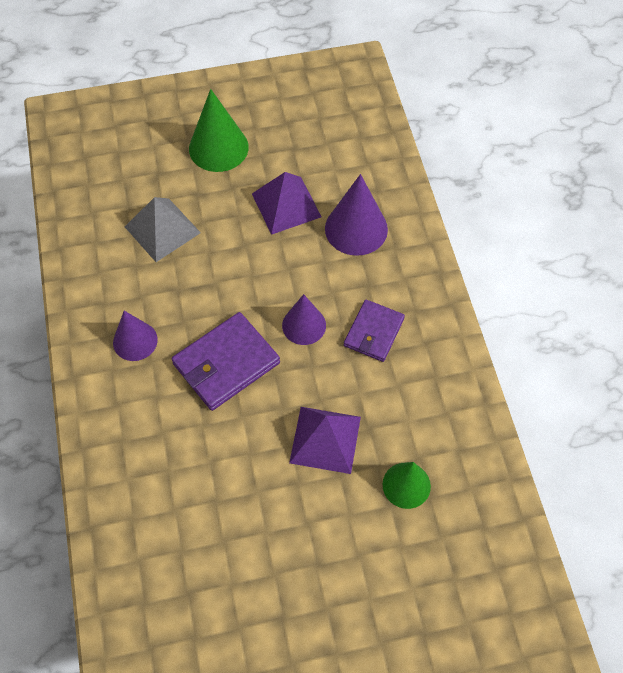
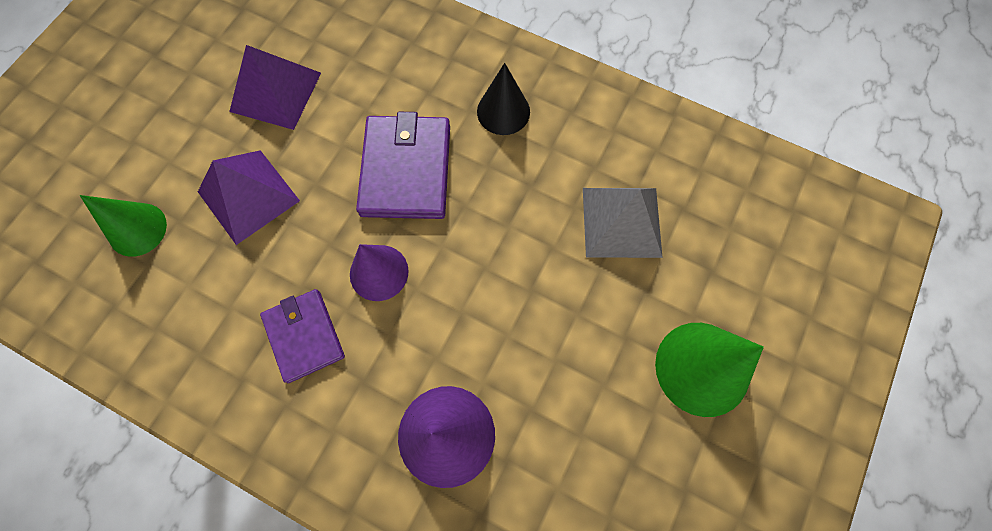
camera: 130 degrees right, 10 degrees up
purple cone [113,311,158,361] -> black cone [477,63,530,135]
purple pyramid [252,172,321,235] -> purple pyramid moved to [229,45,321,130]

